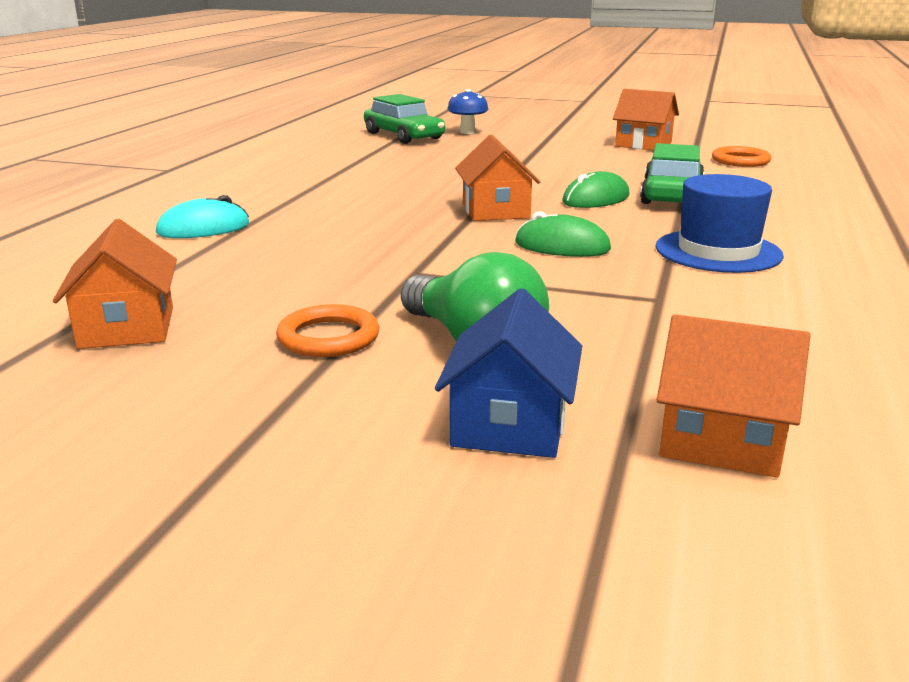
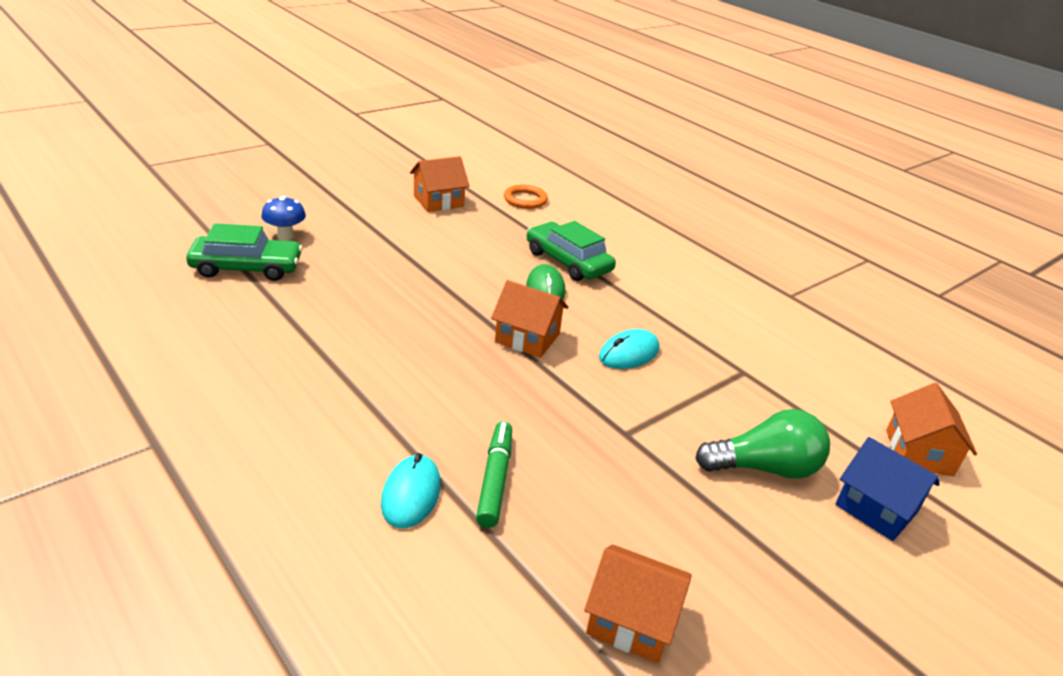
camera: 60 degrees left, 10 degrees up
orange ring [276,304,379,357] -> none
green mouse [515,211,611,257] -> turquoise mouse [599,329,659,369]
blue hat [655,174,784,273] -> none
orange house [657,314,810,478] -> orange house turned 45 degrees counterclockwise [886,383,977,476]
none -> green marker [476,421,512,528]

